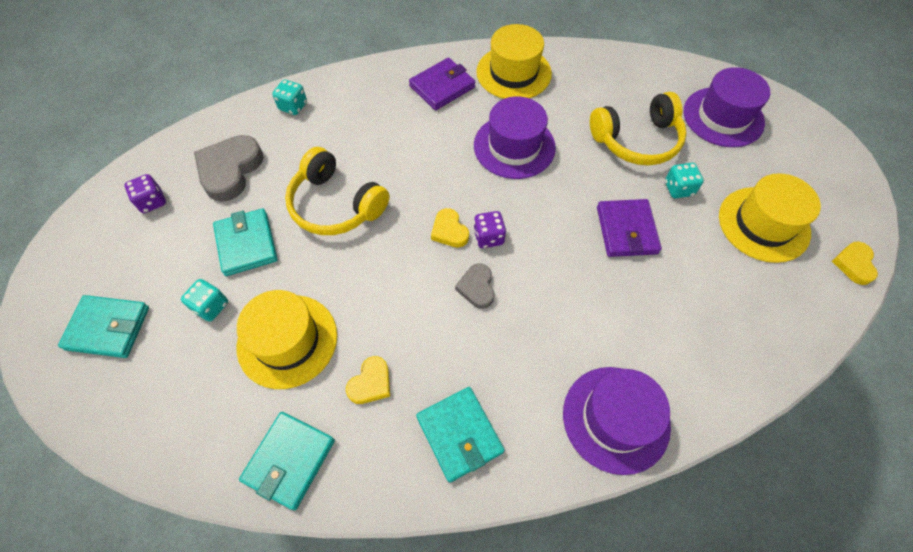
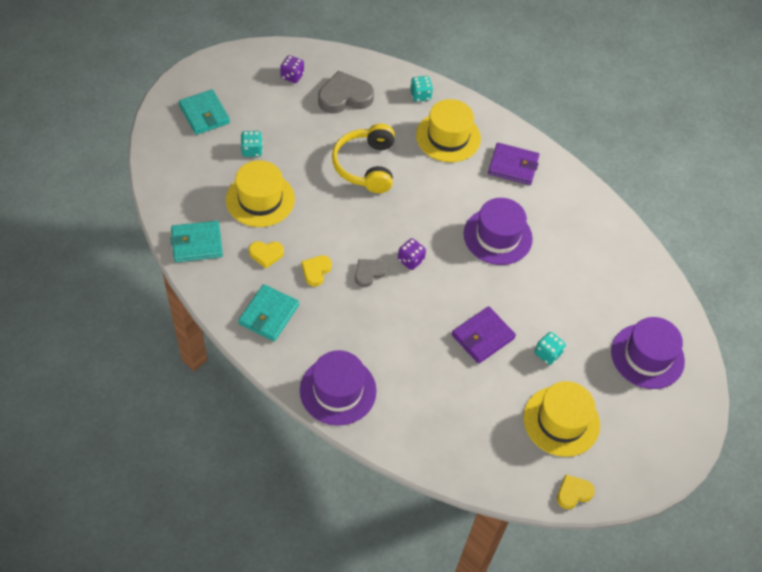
camera: 50 degrees right, 5 degrees down
turquoise wallet [213,208,278,276] -> none
yellow heart [431,208,469,248] -> yellow heart moved to [301,255,332,287]
yellow hat [476,24,552,99] -> yellow hat moved to [416,99,481,162]
yellow headphones [590,92,687,166] -> none

